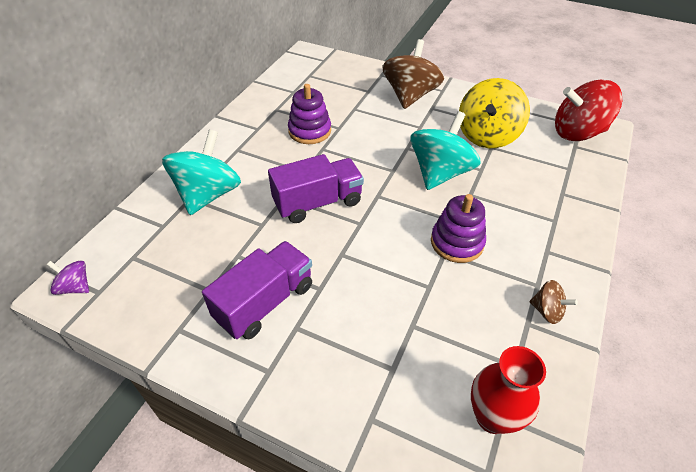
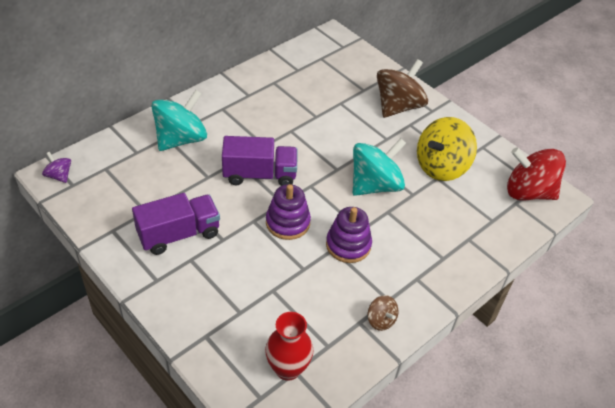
camera: 20 degrees right, 0 degrees up
purple stacking toy [288,84,331,144] -> purple stacking toy moved to [266,184,311,240]

